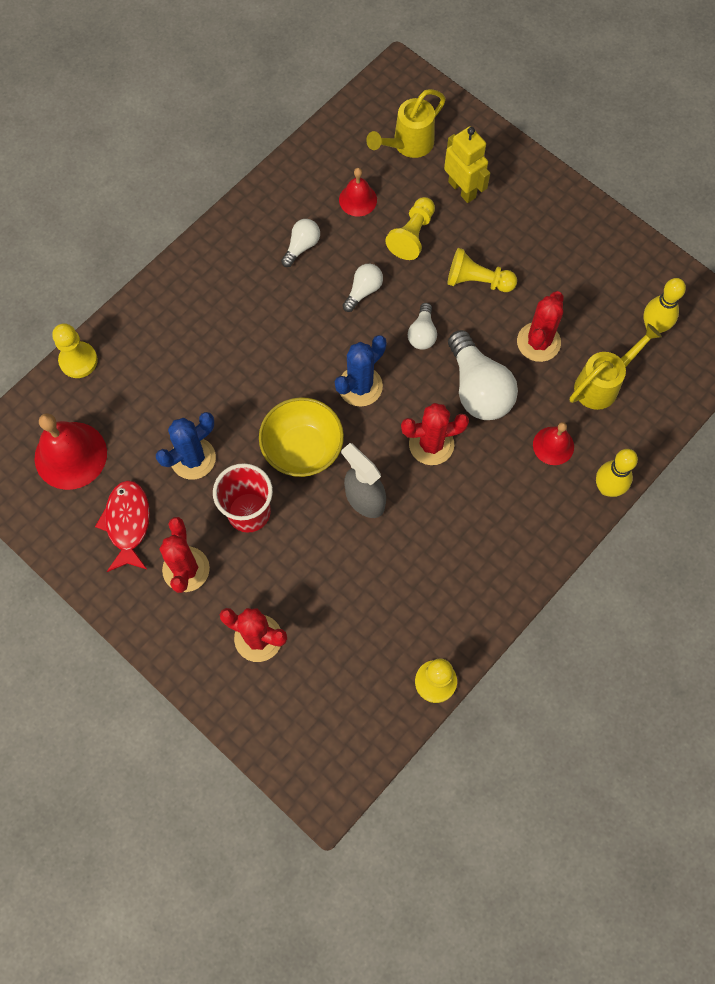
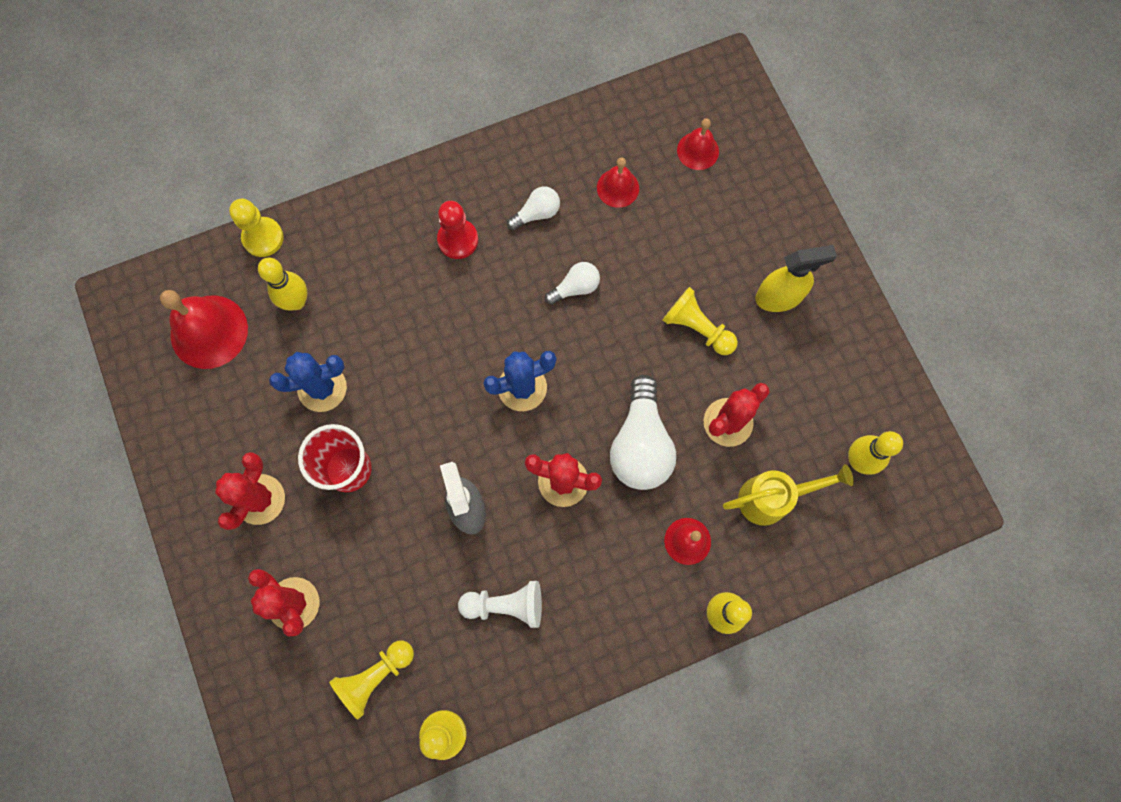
camera: 25 degrees right, 5 degrees up
red fish [95,480,150,572] -> none
yellow bowl [259,397,344,477] -> none
yellow watering can [366,89,446,158] -> red bell [677,118,719,170]
yellow pawn [385,197,435,260] -> yellow pawn moved to [329,640,414,720]
white light bulb [408,303,437,350] -> none
yellow robot [444,126,490,203] -> none
none -> yellow bowling pin [258,257,307,311]
none -> red pawn [437,201,478,259]
none -> white pawn [458,581,542,628]
none -> yellow spray bottle [755,245,837,312]

